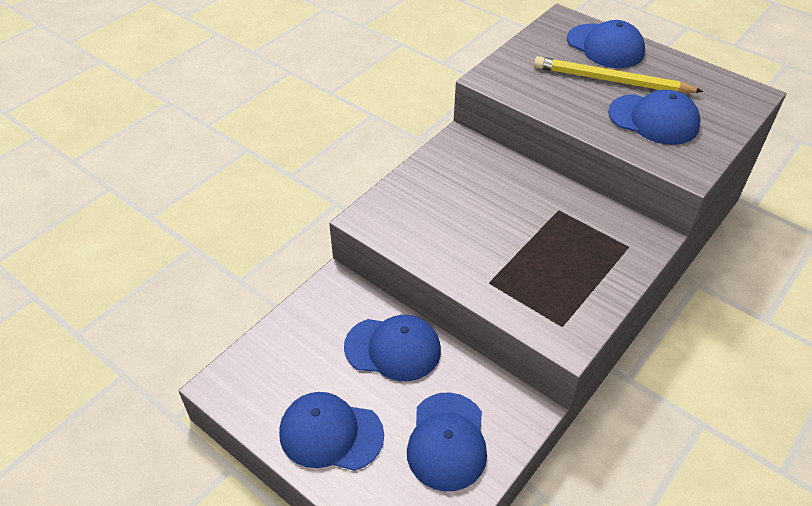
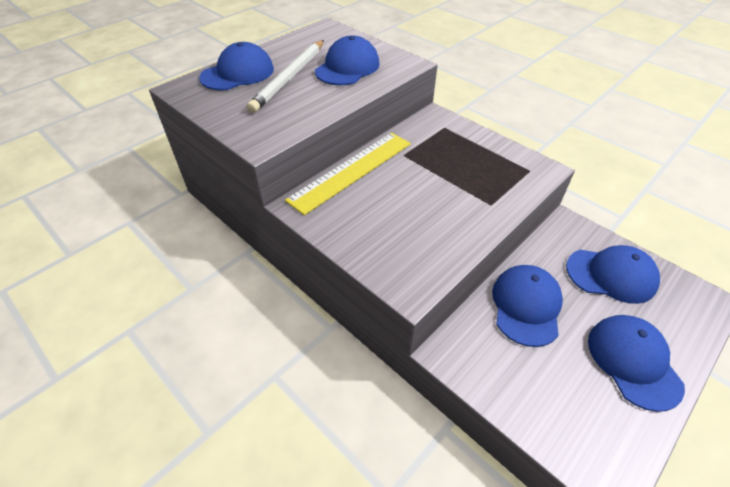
camera: 85 degrees left, 0 degrees up
blue cap [279,392,384,471] -> blue cap turned 150 degrees clockwise [588,315,685,412]
yellow pencil [534,56,703,93] -> white pencil [247,40,324,113]
none -> yellow ruler [285,133,411,215]

